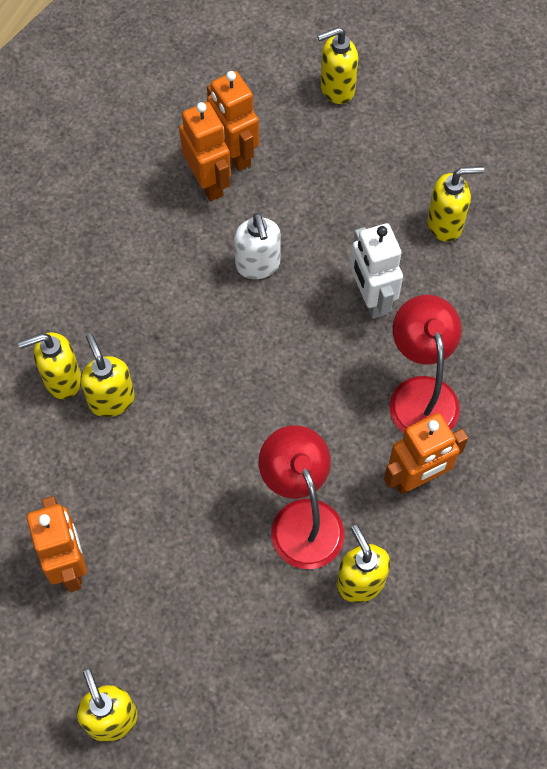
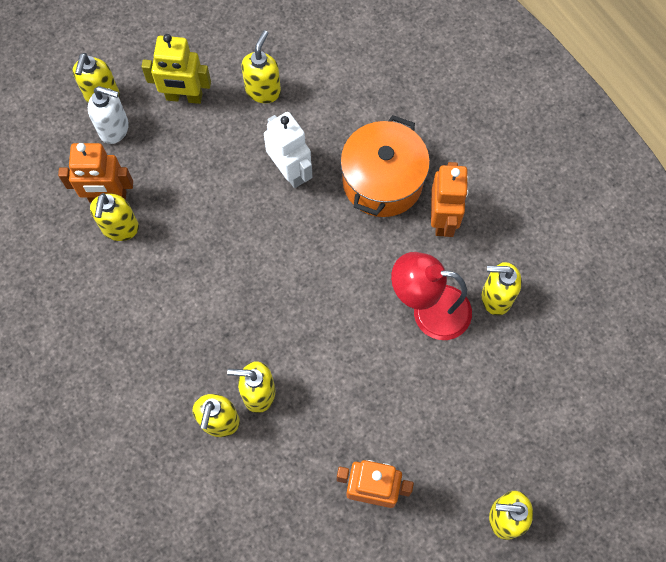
camera: 60 degrees left, 5 degrees up
orange robot [179,102,231,201] -> yellow soap dispenser [90,193,139,241]
white soap dispenser [234,213,281,279] -> white soap dispenser moved to [88,86,129,144]
white robot [350,223,403,319] -> white robot turned 135 degrees counterclockwise [264,112,312,188]
red lamp [389,295,462,433] -> orange pot [340,115,430,217]
none -> yellow robot [141,34,211,104]

